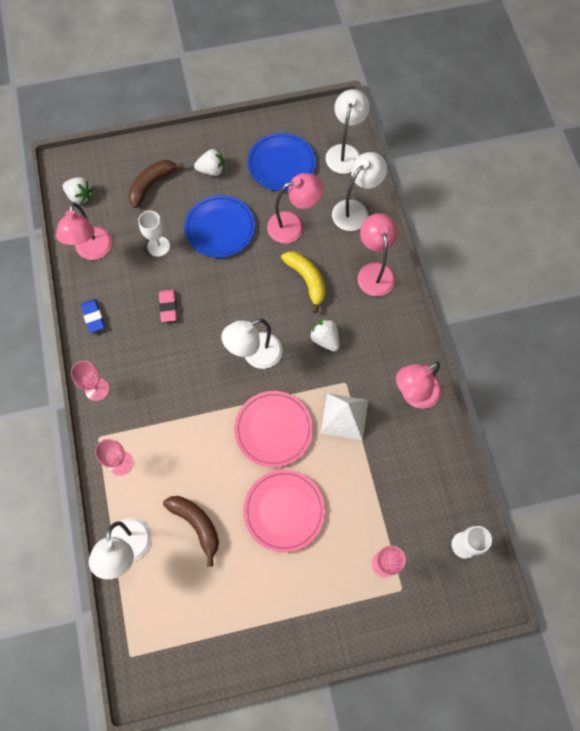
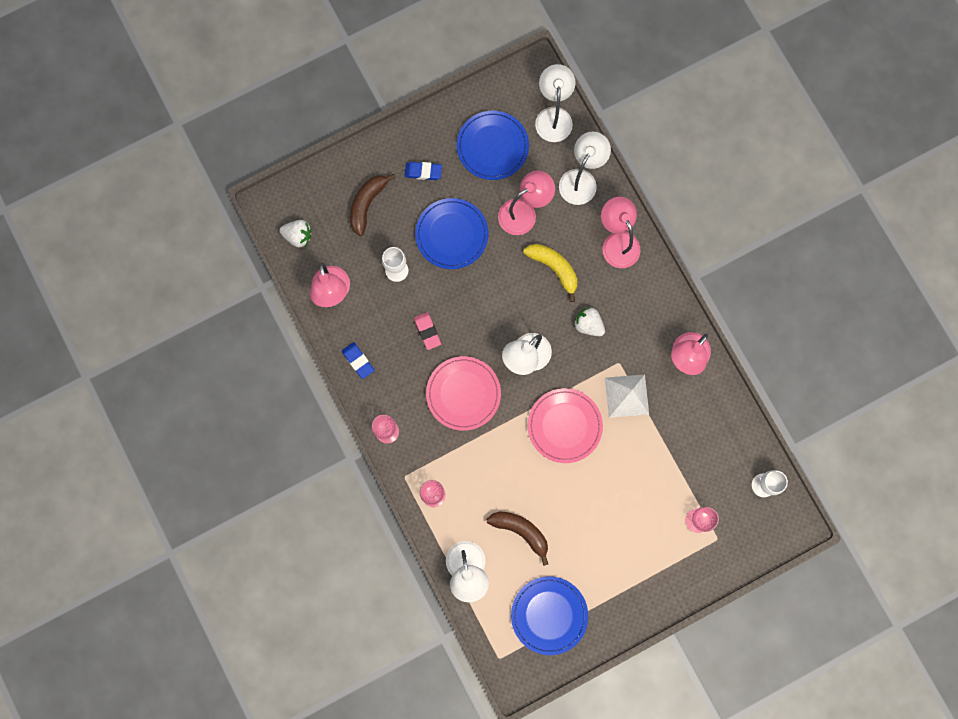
camera: 15 degrees left, 10 degrees up
white strawberry [194,149,224,176] -> blue eraser [405,162,442,180]
pink plate [243,470,325,552] -> pink plate moved to [426,356,501,431]
none -> blue plate [511,576,588,655]

